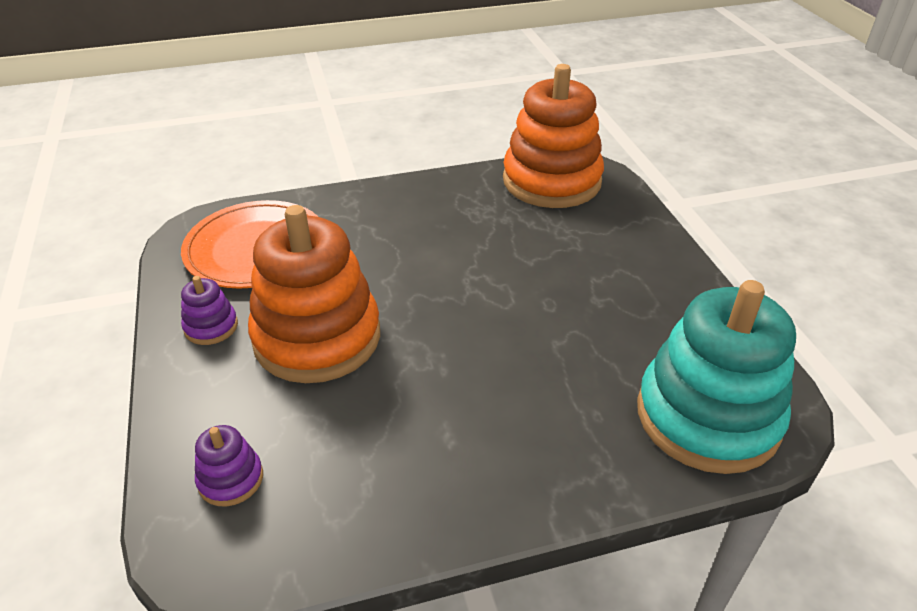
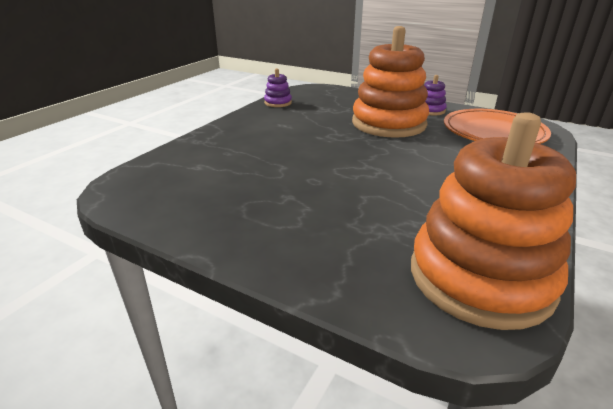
camera: 135 degrees right, 10 degrees down
purple stacking toy [195,425,263,507] -> purple stacking toy moved to [264,68,292,107]
turquoise stacking toy [637,280,796,474] -> none

